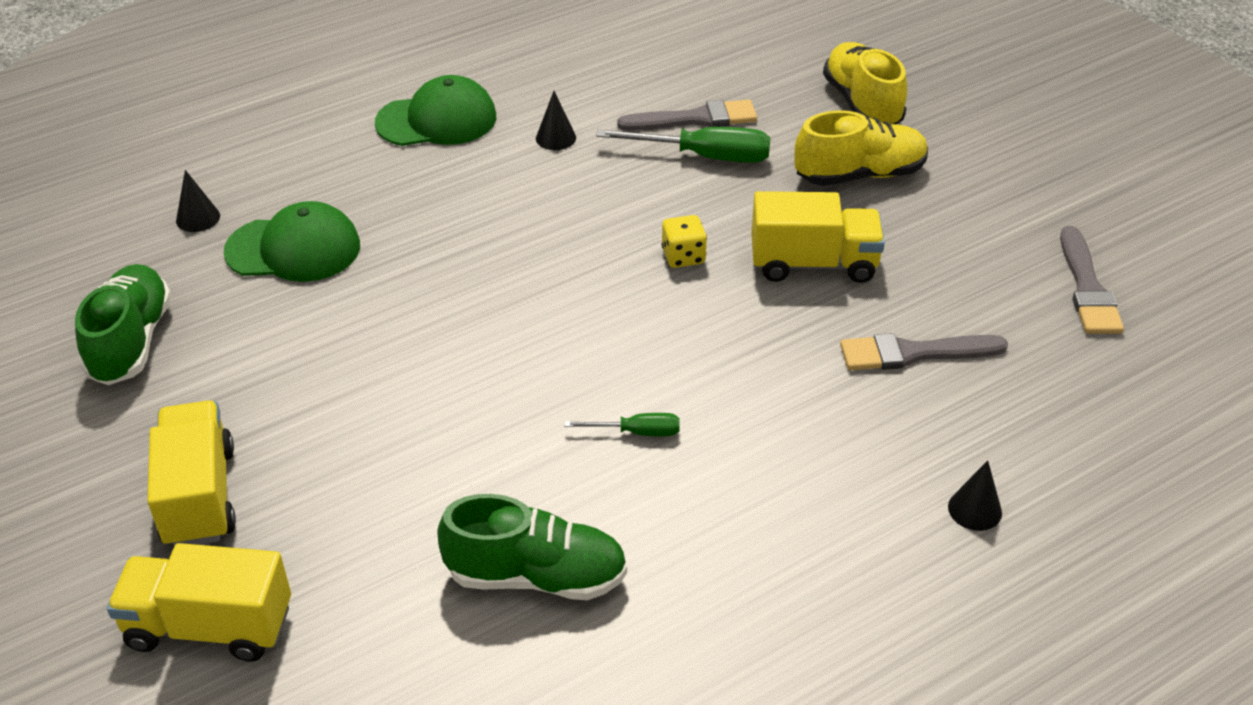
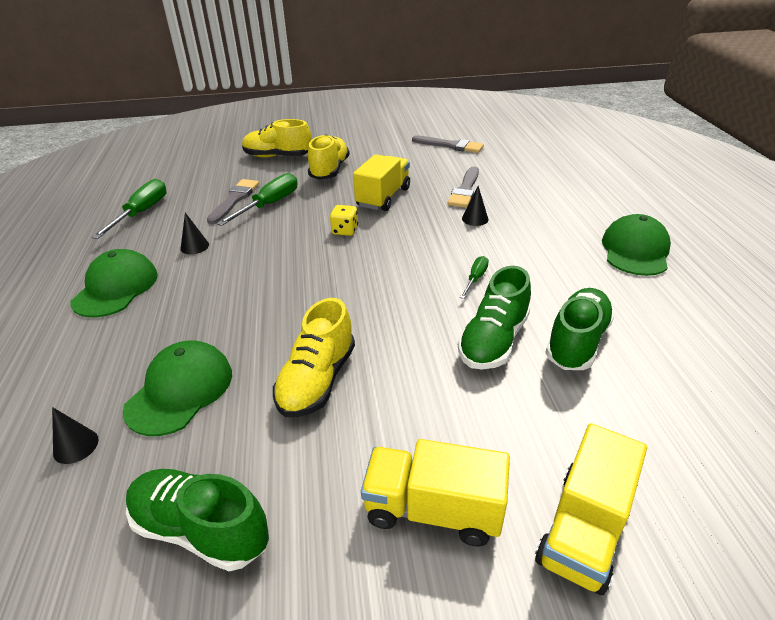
camera: 65 degrees left, 5 degrees down
black cone [948,460,1002,531] -> black cone moved to [462,186,488,226]
none -> green screwdriver [91,179,167,239]
none -> yellow shoe [273,298,355,417]
none -> green shoe [458,266,531,369]
none -> green cap [602,214,671,276]

